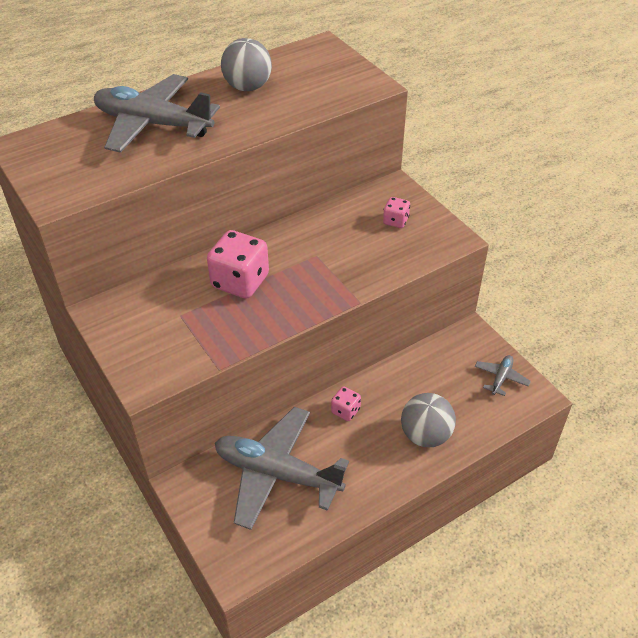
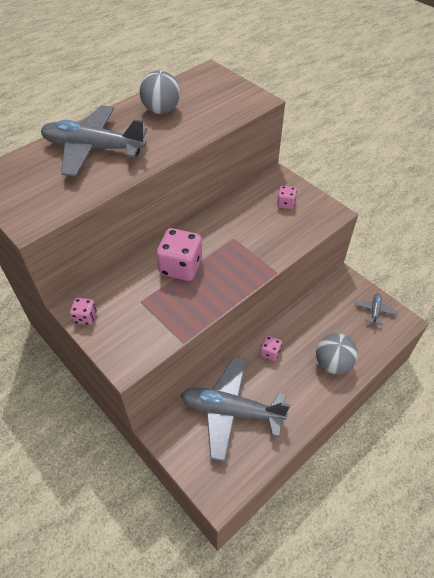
camera: 10 degrees left, 5 degrees up
none -> pink dice [70,298,97,325]

